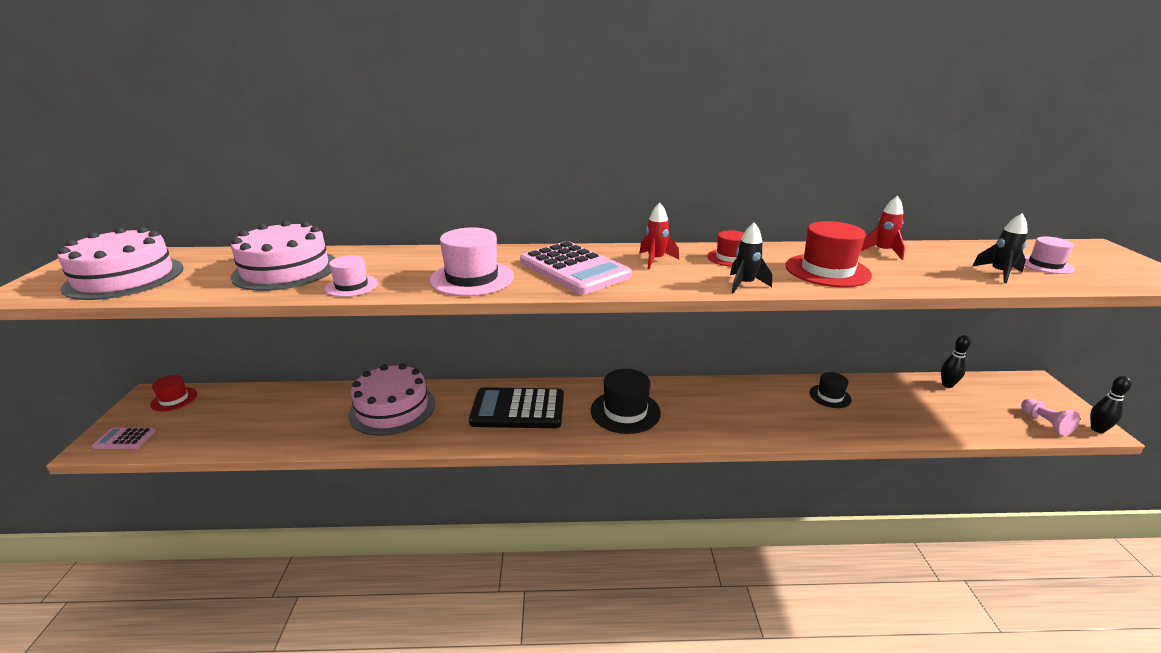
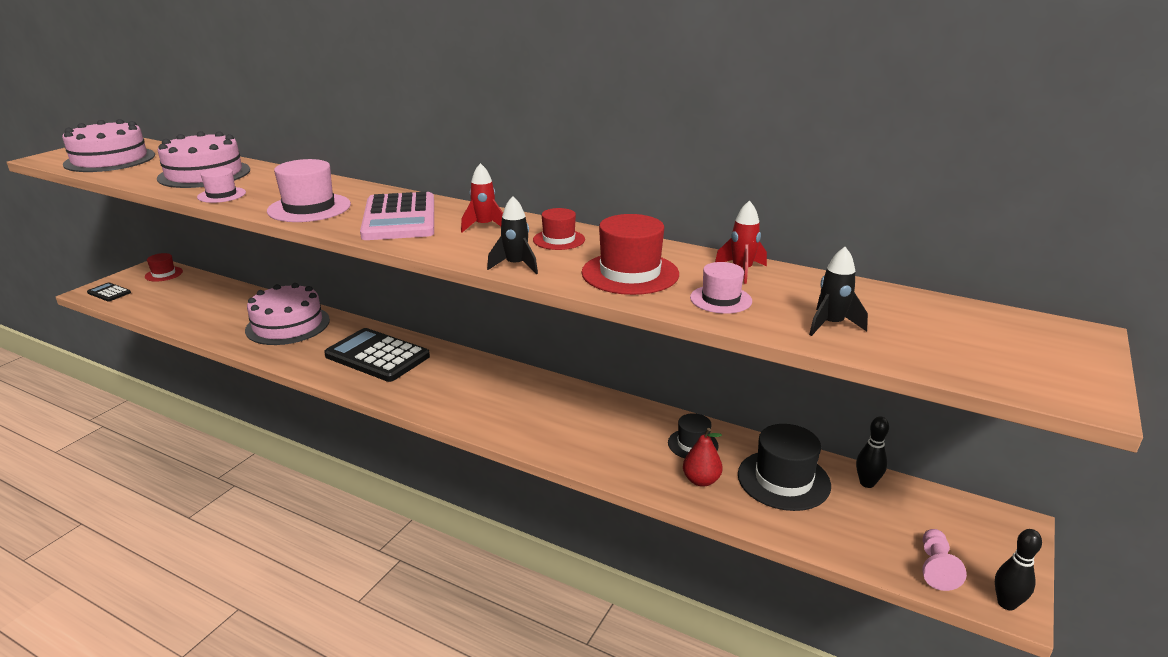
camera: 30 degrees right, 0 degrees up
pink calculator [92,428,156,449] -> black calculator [87,282,131,302]
black hat [591,369,661,434] -> black hat moved to [738,424,831,511]
pink hat [1024,237,1075,274] -> pink hat moved to [690,262,752,314]
none -> red pear [683,428,722,487]

